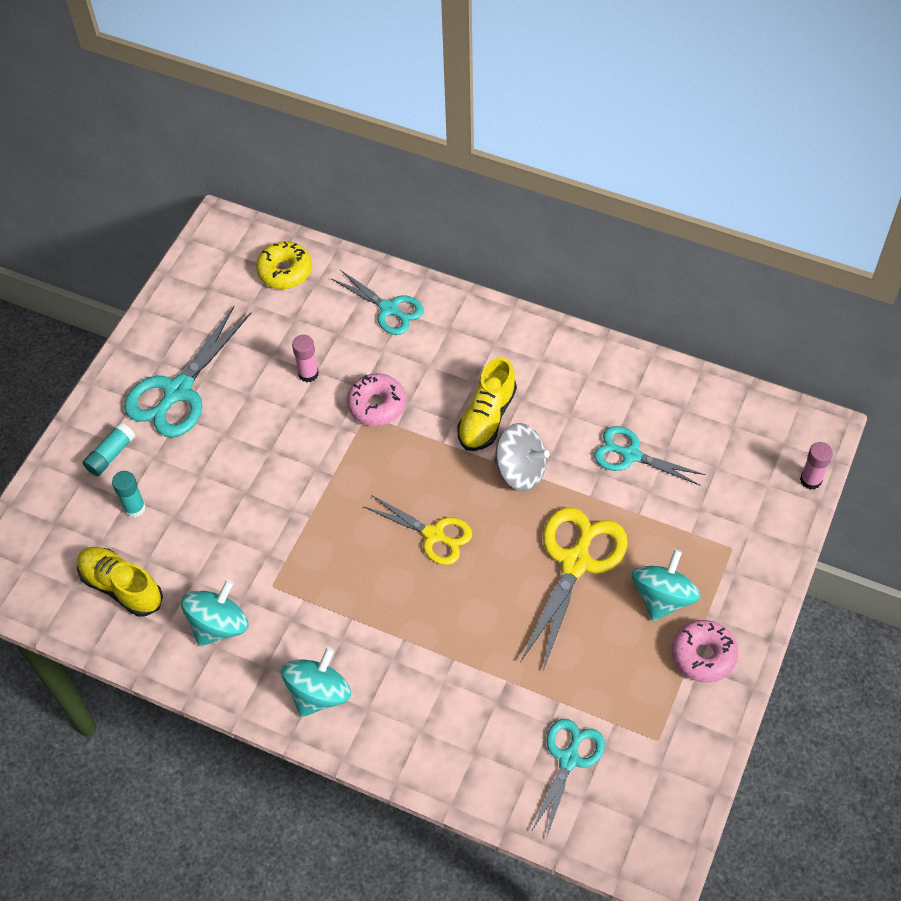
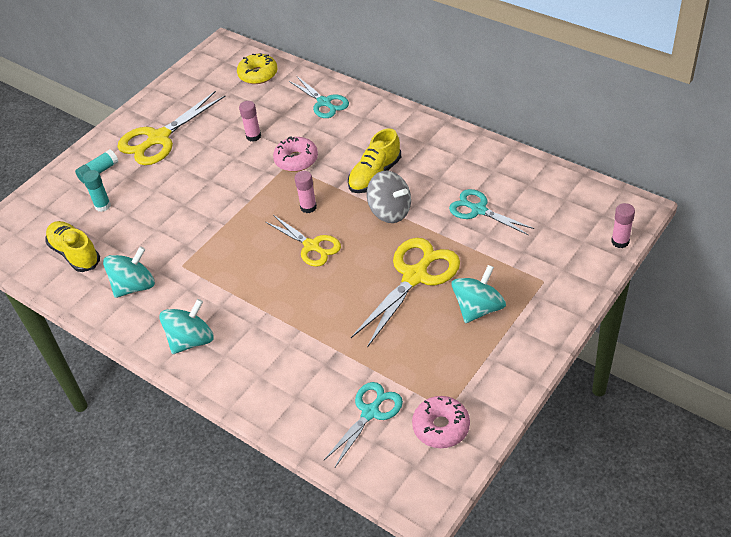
camera: 15 degrees right, 10 degrees down
turquoise scissors [124,306,251,437] -> yellow scissors [118,91,225,165]
pink donut [672,620,738,683] -> pink donut moved to [412,396,470,448]
none -> pink glue stick [295,171,317,213]

